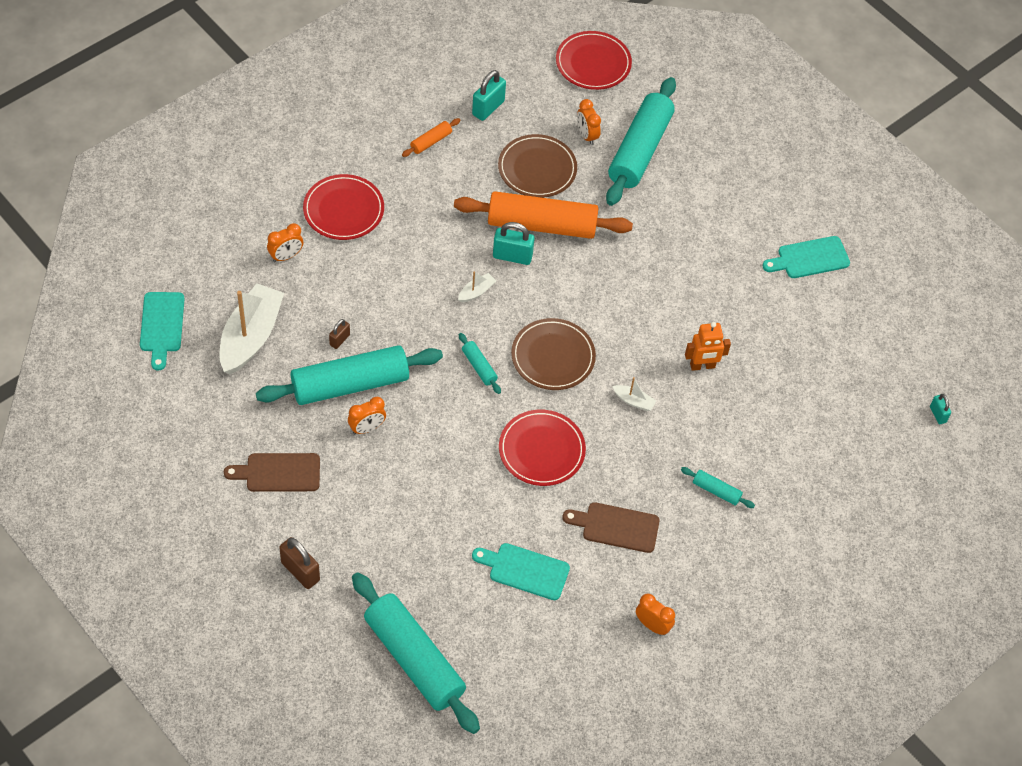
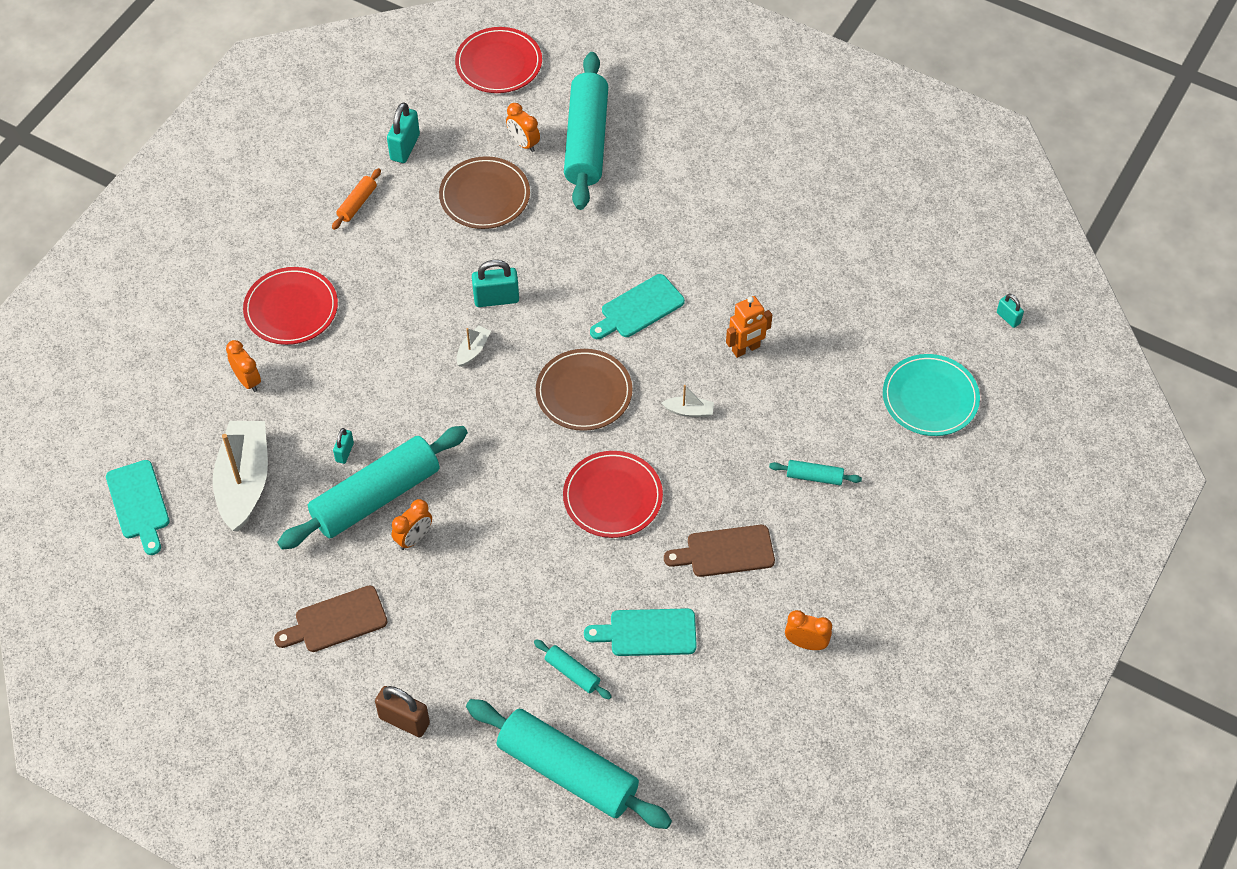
camera: 15 degrees left, 0 degrees up
orange clock [267,223,303,262] -> orange clock turned 75 degrees counterclockwise [226,340,261,392]
brown padlock [329,319,350,349] -> turquoise padlock [333,428,354,464]
orange rolling pin [454,191,633,239] -> none
turquoise rolling pin [459,333,501,394] -> turquoise rolling pin moved to [534,639,612,699]
turquoise cutting board [762,236,850,278] -> turquoise cutting board moved to [590,274,685,339]
none -> turquoise plate [883,354,980,436]

